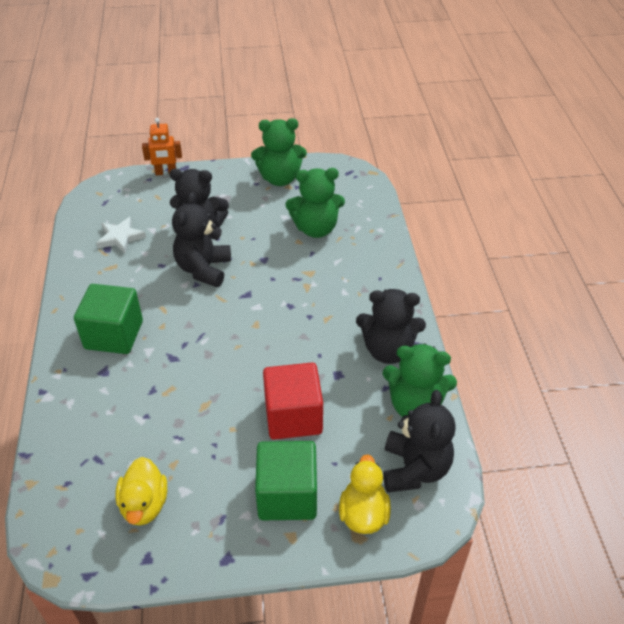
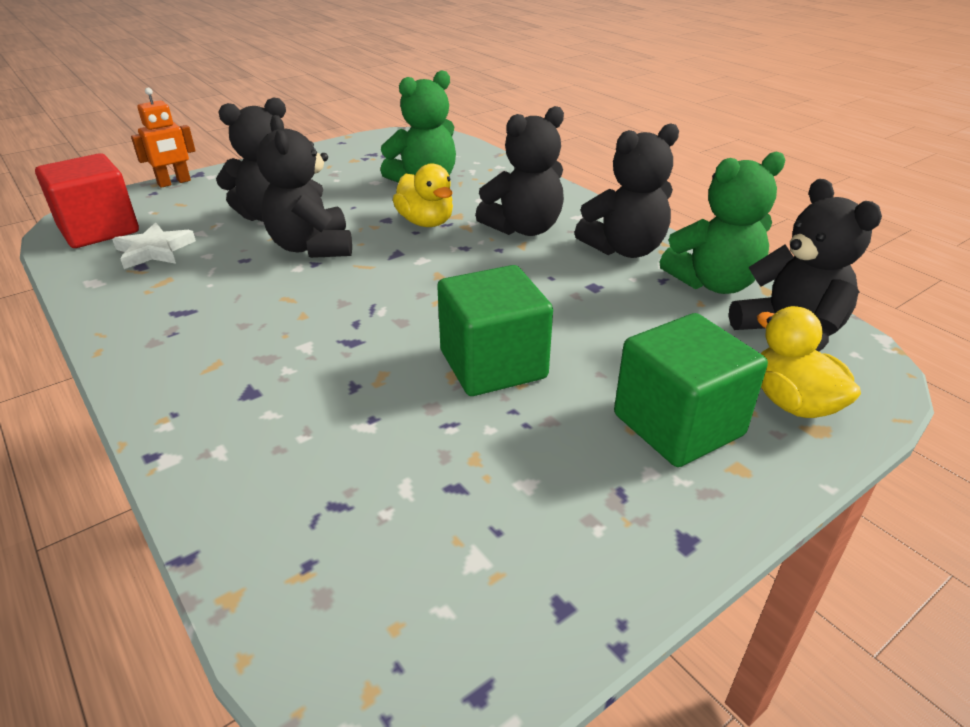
camera: 30 degrees left, 10 degrees down
green cube [74,284,143,354] -> green cube moved to [437,265,553,396]
yellow duck [115,457,167,526] -> yellow duck moved to [393,163,453,227]
green teddy bear [251,118,307,186] -> none
red cube [263,363,323,440] -> red cube moved to [35,153,139,248]
none -> black teddy bear [475,106,564,236]

